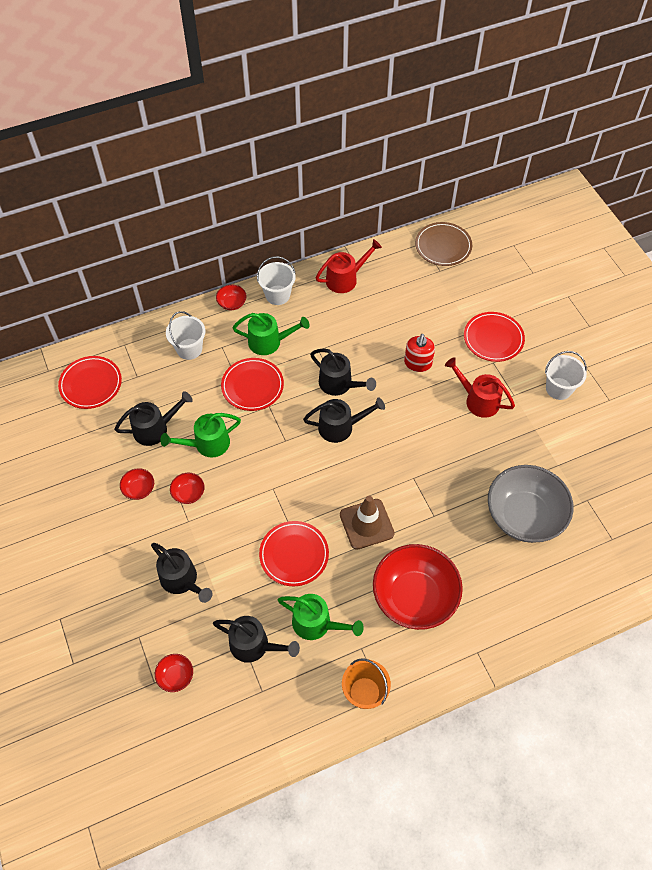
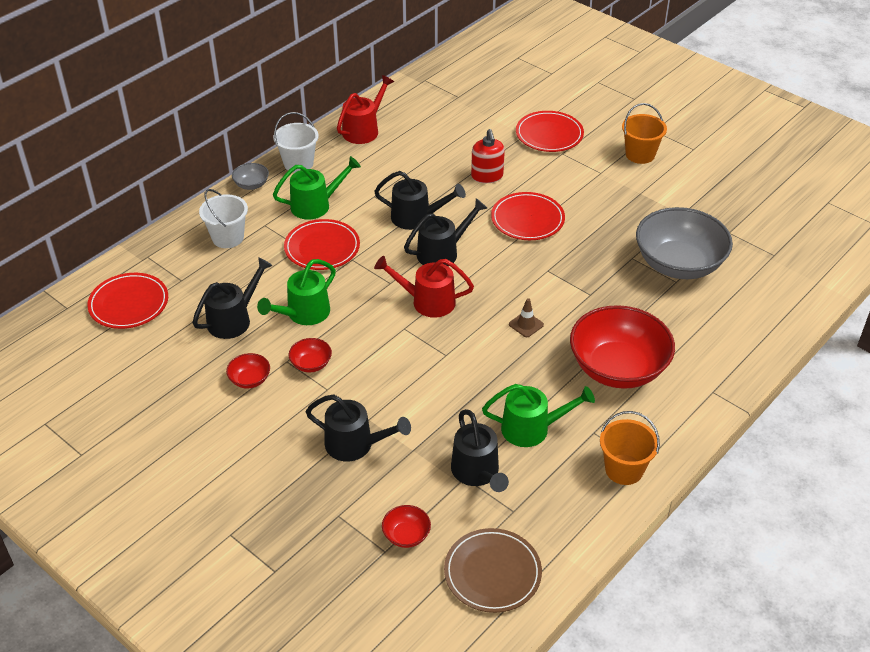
camera: 25 degrees left, 15 degrees down
black watering can [213,616,300,663] -> black watering can turned 75 degrees clockwise [451,409,509,492]
red bowl [216,285,247,310] -> grey bowl [232,163,269,190]
red plate [259,521,329,586] -> red plate moved to [491,192,565,240]
brown traffic cone [340,496,395,550] -> brown traffic cone [509,298,544,337], size x0.50
brown plate [415,222,472,266] -> brown plate moved to [444,528,542,613]
red watering can [445,357,515,418] -> red watering can moved to [374,256,474,318]
white bucket [545,351,587,400] -> orange bucket [622,103,667,164]

